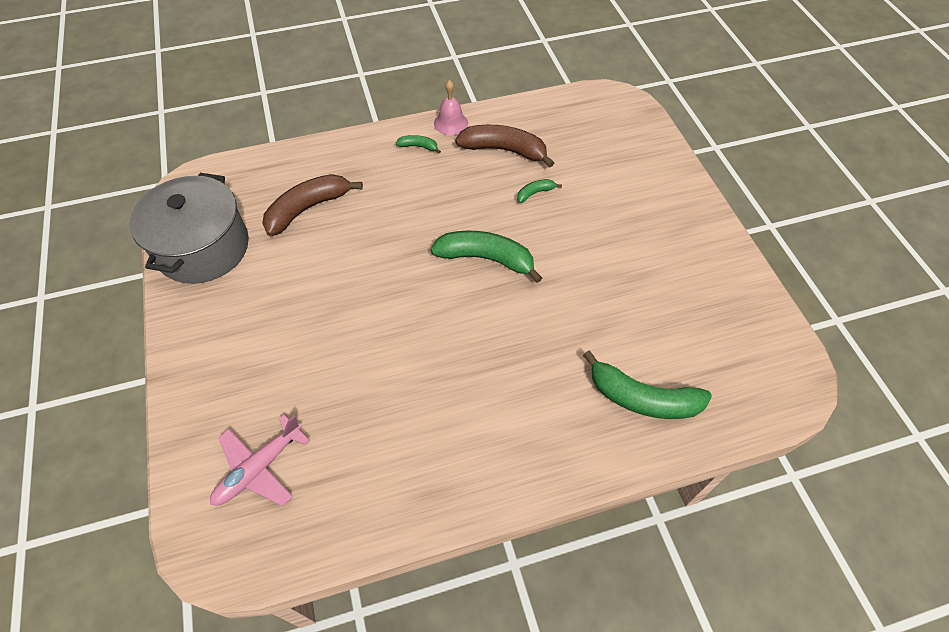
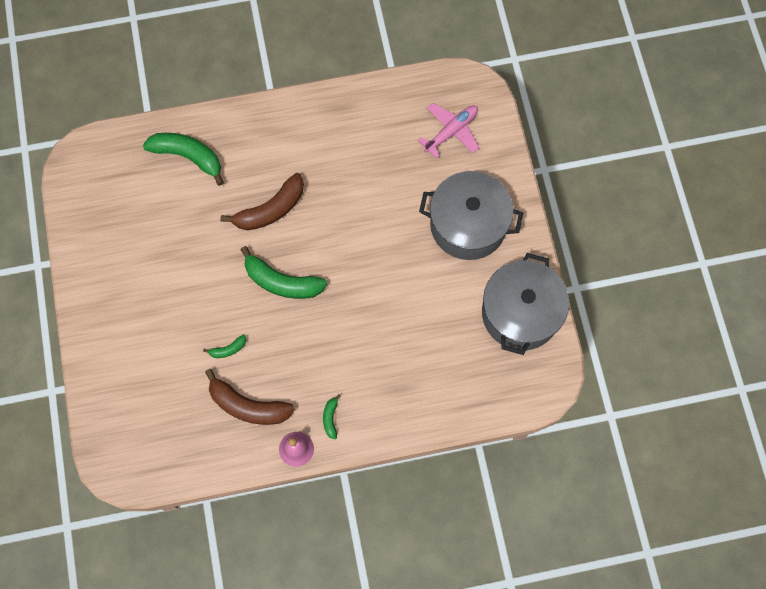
camera: 175 degrees left, 15 degrees up
brown banana [262,174,363,236] -> brown banana moved to [220,173,304,230]
green banana [396,135,441,153] -> green banana turned 75 degrees clockwise [323,394,341,439]
none -> grey pot [419,171,523,260]

